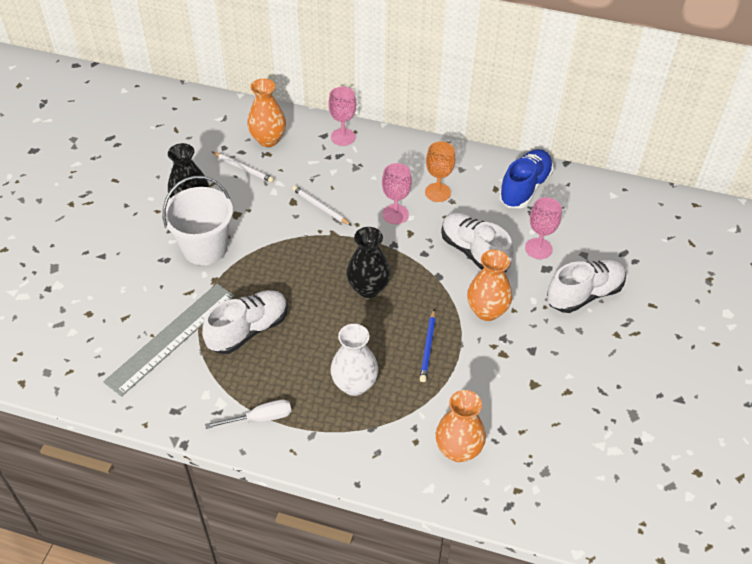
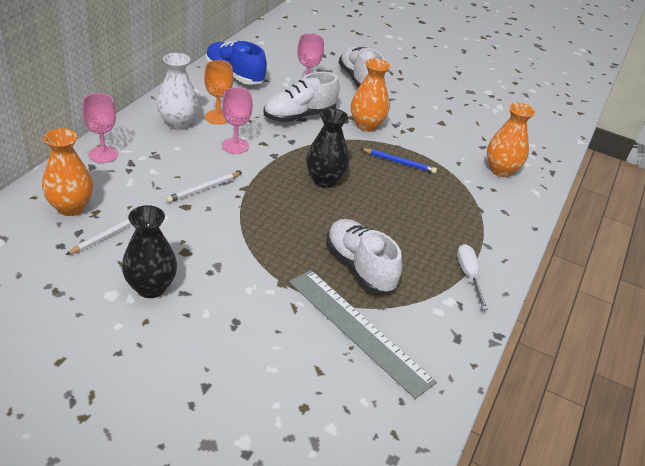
camera: 85 degrees left, 10 degrees down
white bucket [163,176,233,265] -> none
white vase [330,324,378,396] -> white vase moved to [157,53,198,130]

